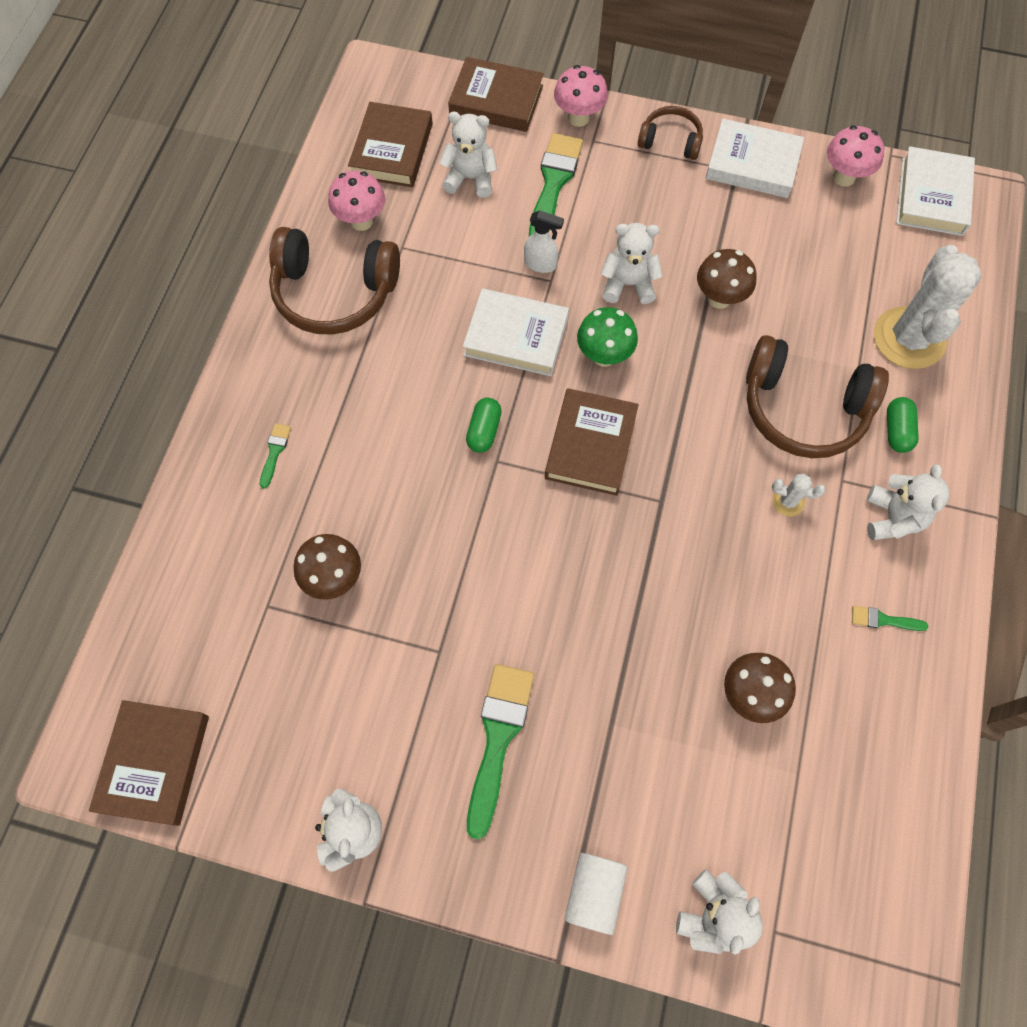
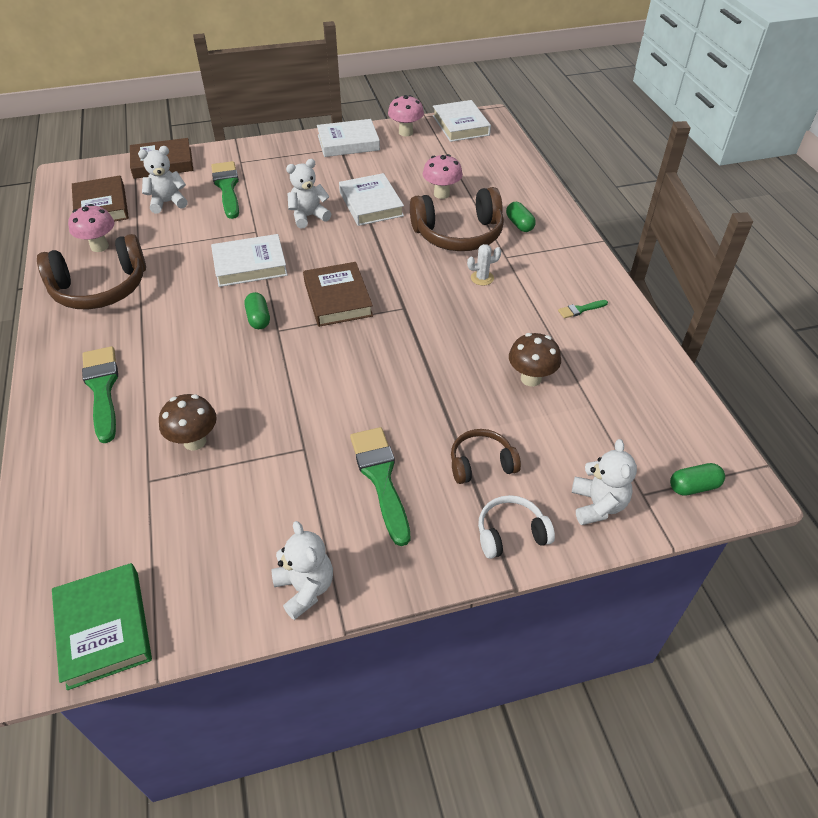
camera: 30 degrees left, 20 degrees down
brown book [89,700,209,826] -> green book [52,563,152,690]
green brush [260,423,291,489] -> green brush [82,346,118,443], size x2.16
white spray bottle [524,210,564,273] -> none
pink mushroom [554,65,608,127] -> pink mushroom moved to [423,154,463,199]
white cylinder [565,853,628,935] -> white headphones [478,495,555,559]
green mushroom [577,307,638,367] -> none
brown headphones [638,106,703,160] -> brown headphones moved to [451,429,521,484]
brown mushroom [697,249,756,309] -> white book [339,173,404,226]
white teddy bear [867,464,950,540] -> none
white cactus [874,245,982,369] -> none
none -> green capsule [670,463,725,496]

